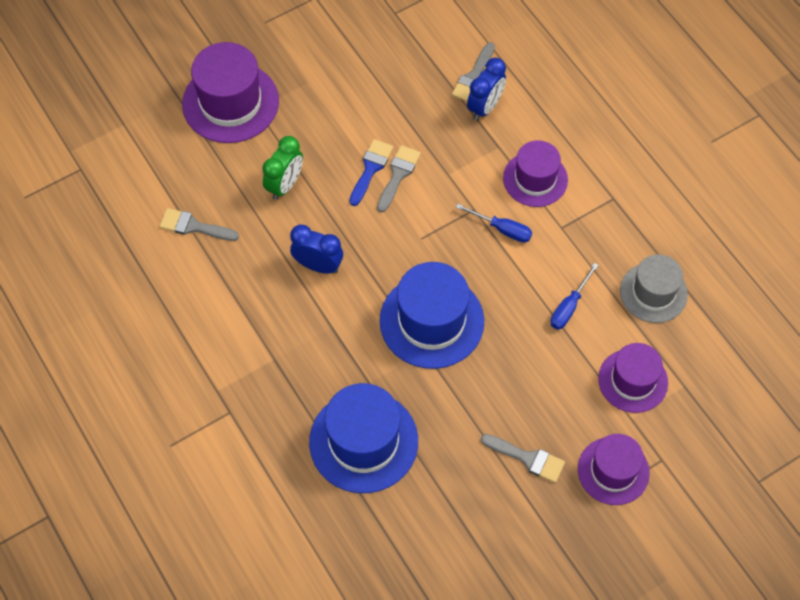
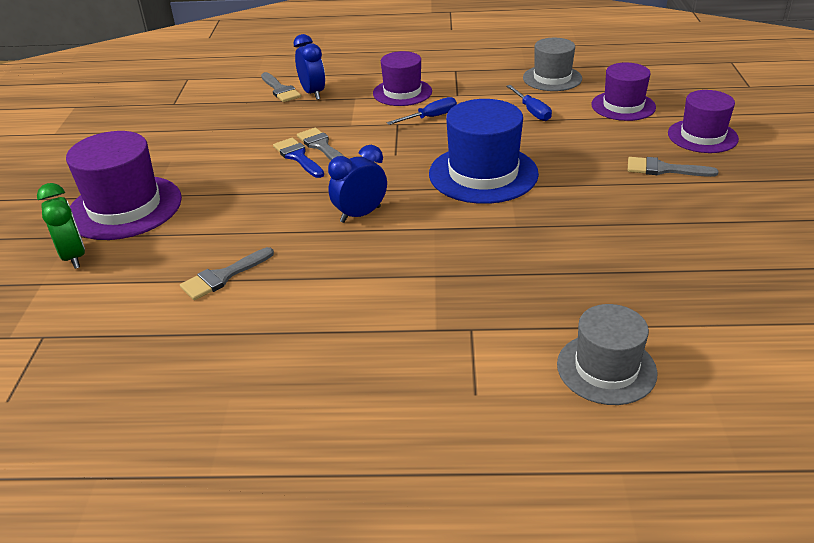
camera: 55 degrees left, 25 degrees down
green clock [262,136,303,200] -> green clock moved to [37,183,85,269]
blue hat [309,383,418,493] -> none
grey brush [481,434,565,483] -> grey brush turned 135 degrees counterclockwise [628,157,719,177]
none -> grey hat [557,304,658,405]

